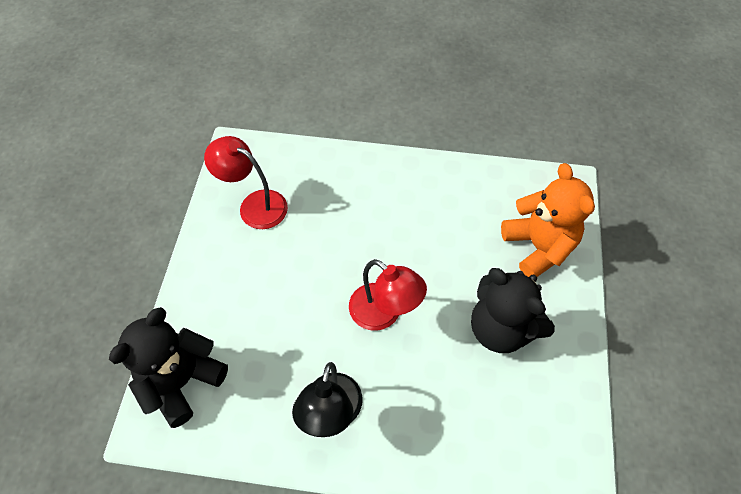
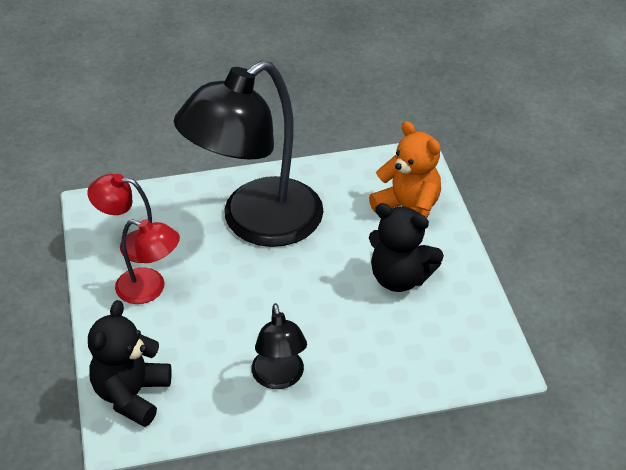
camera: 20 degrees left, 15 degrees down
red lamp [349,259,427,331] -> red lamp moved to [115,219,180,304]
none -> black lamp [174,60,324,247]

